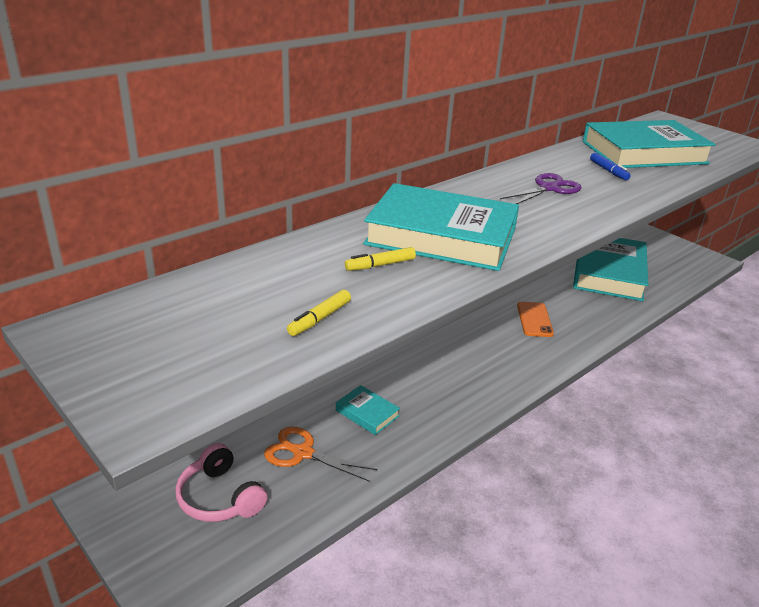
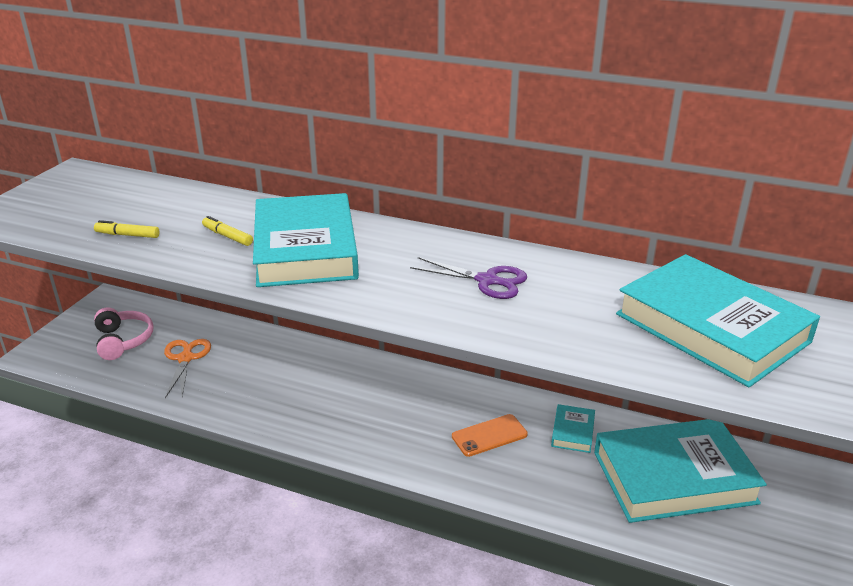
camera: 65 degrees right, 0 degrees up
pink headphones [175,443,267,522] -> pink headphones turned 135 degrees clockwise [94,307,153,360]
turquoise book [336,385,400,435] -> turquoise book moved to [551,404,595,453]
blue marker [590,153,631,180] -> none

